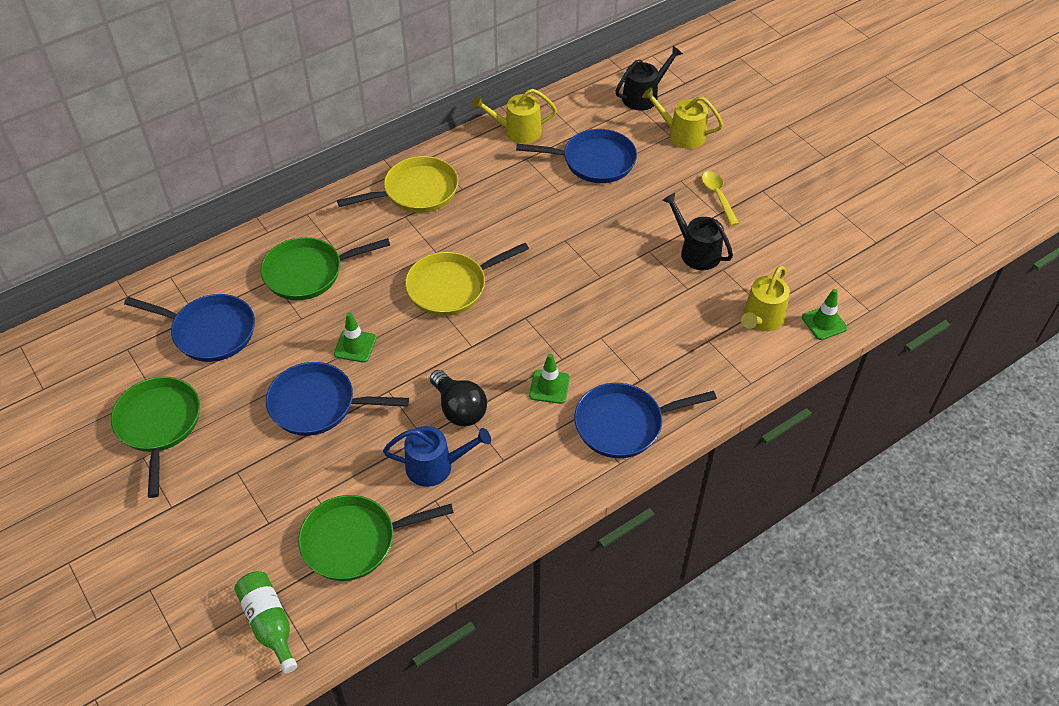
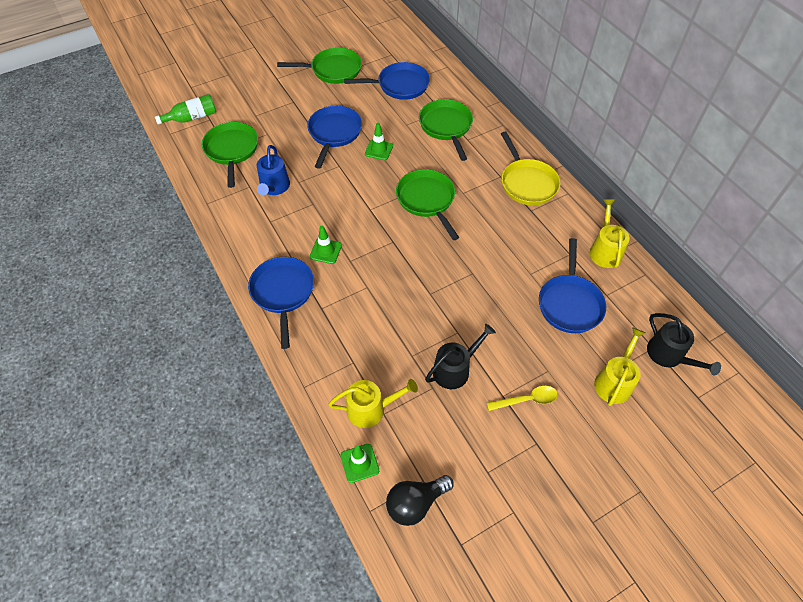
camera: 95 degrees right, 5 degrees up
blue pan [124,294,255,362] -> blue pan turned 120 degrees counterclockwise [344,62,430,100]
yellow pan [405,243,529,316] -> green pan [396,169,459,240]
black light bulb [430,370,487,426] -> black light bulb moved to [386,475,454,526]
yellow watering can [741,266,790,331] -> yellow watering can turned 135 degrees clockwise [329,379,418,428]

